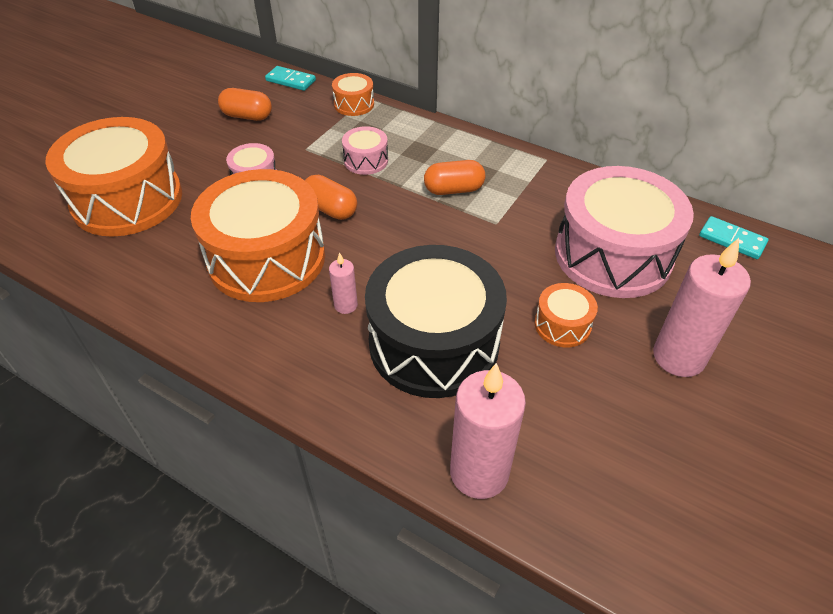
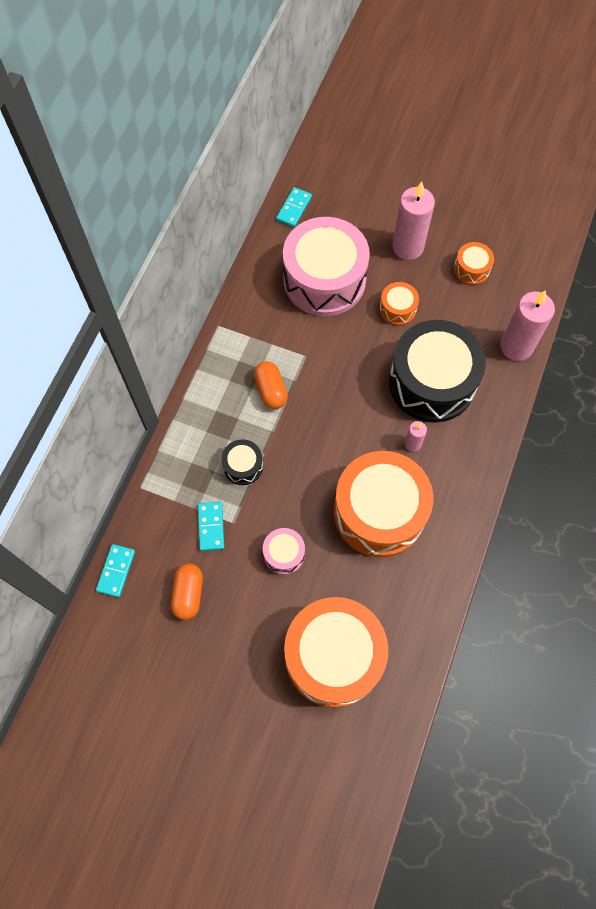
camera: 100 degrees left, 20 degrees up
orange capsule [304,175,357,220] -> none
orange drum [332,73,374,116] -> orange drum moved to [453,242,494,285]
pink drum [342,126,388,175] -> black drum [221,439,263,485]
none -> turquoise domino [198,502,224,551]

